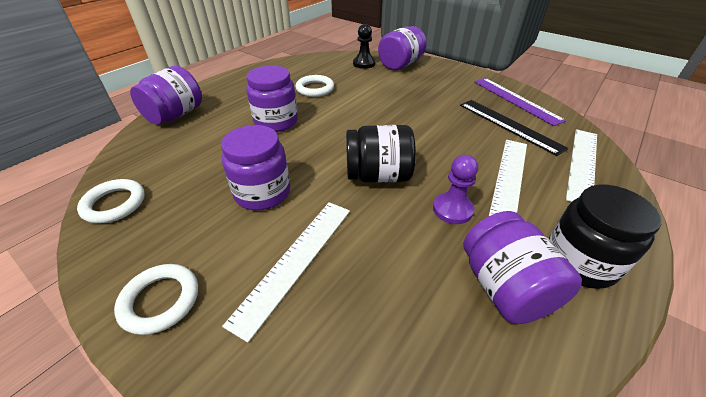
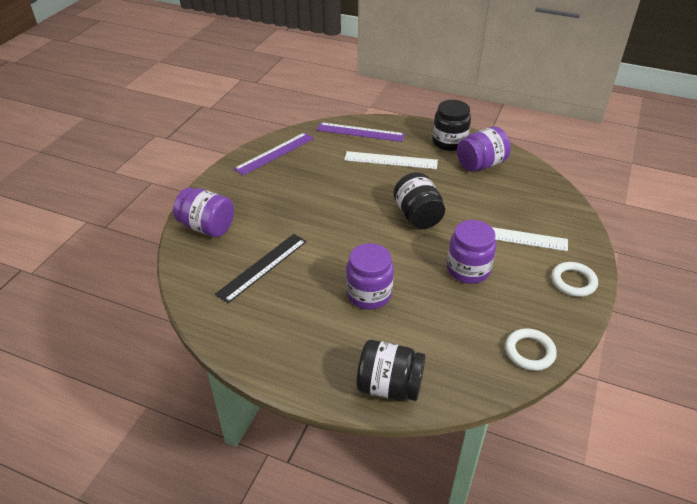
camera: 105 degrees left, 0 degrees up
purple jar [130,66,202,125] -> black jar [356,340,426,401]
white ring [295,75,334,97] -> none
black pawn [353,24,375,69] -> none
purple pawn [433,155,478,224] -> none
black ruler [460,100,569,156] -> black ruler moved to [215,234,307,303]
white ruler [566,129,597,202] -> purple ruler [317,122,405,142]

